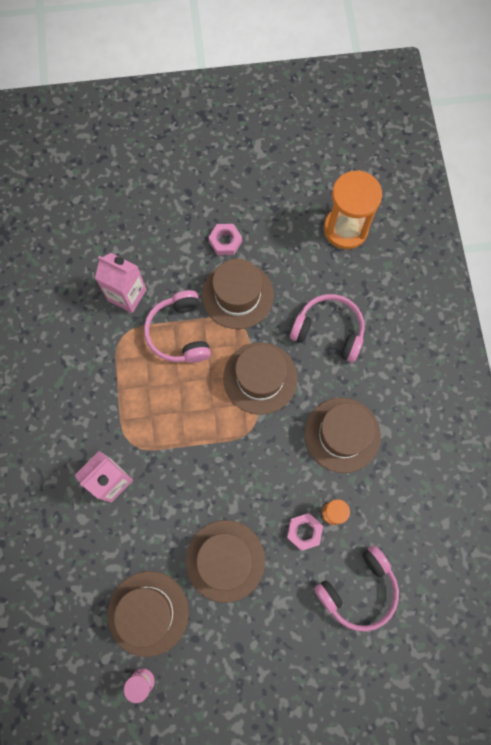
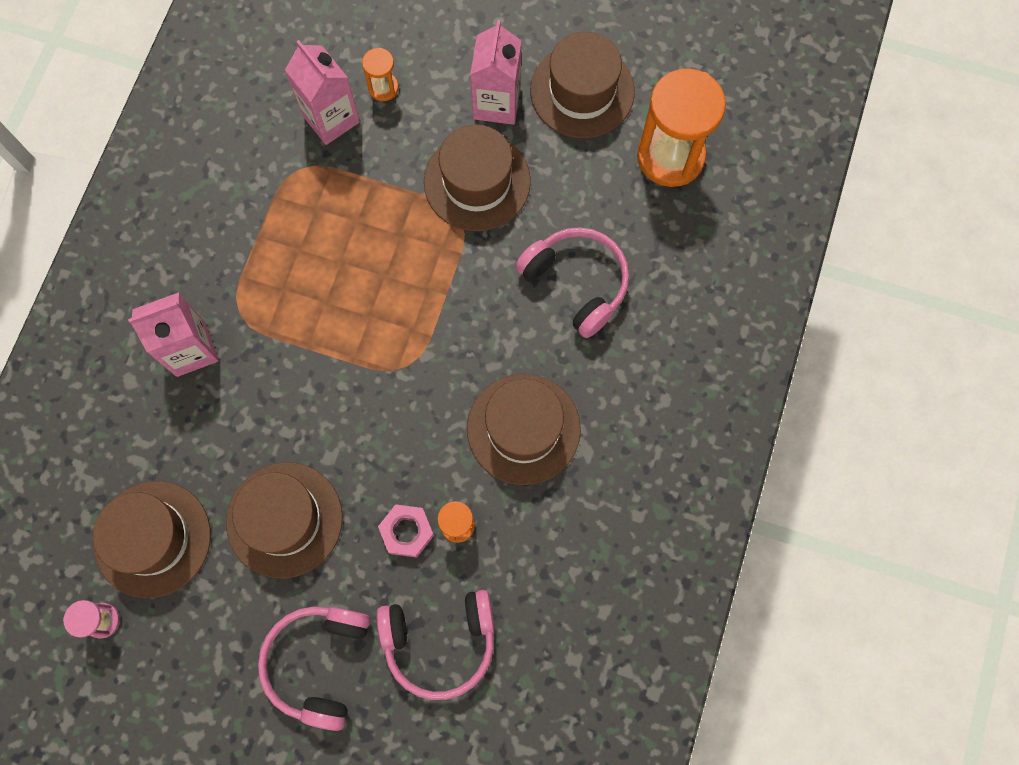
camera: 25 degrees right, 0 degrees up
pink headphones [144,290,211,363] -> pink headphones moved to [258,606,370,731]
pink nut [208,224,242,255] -> pink carton [470,20,522,125]
brown hat [223,342,298,415] -> brown hat moved to [530,32,635,138]
none -> orange hourglass [362,48,399,101]

